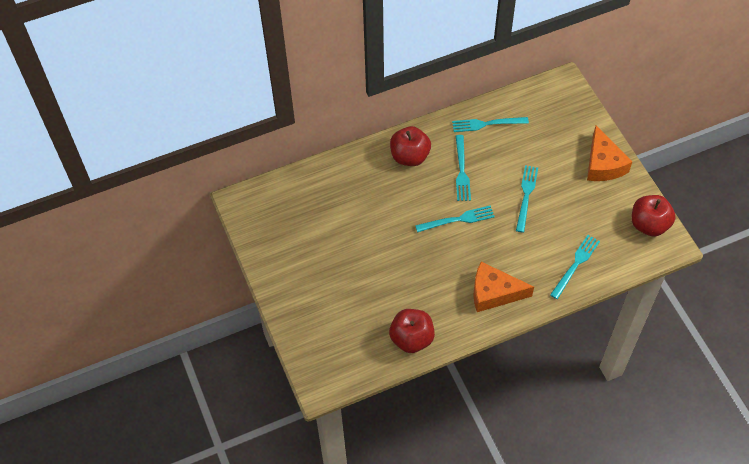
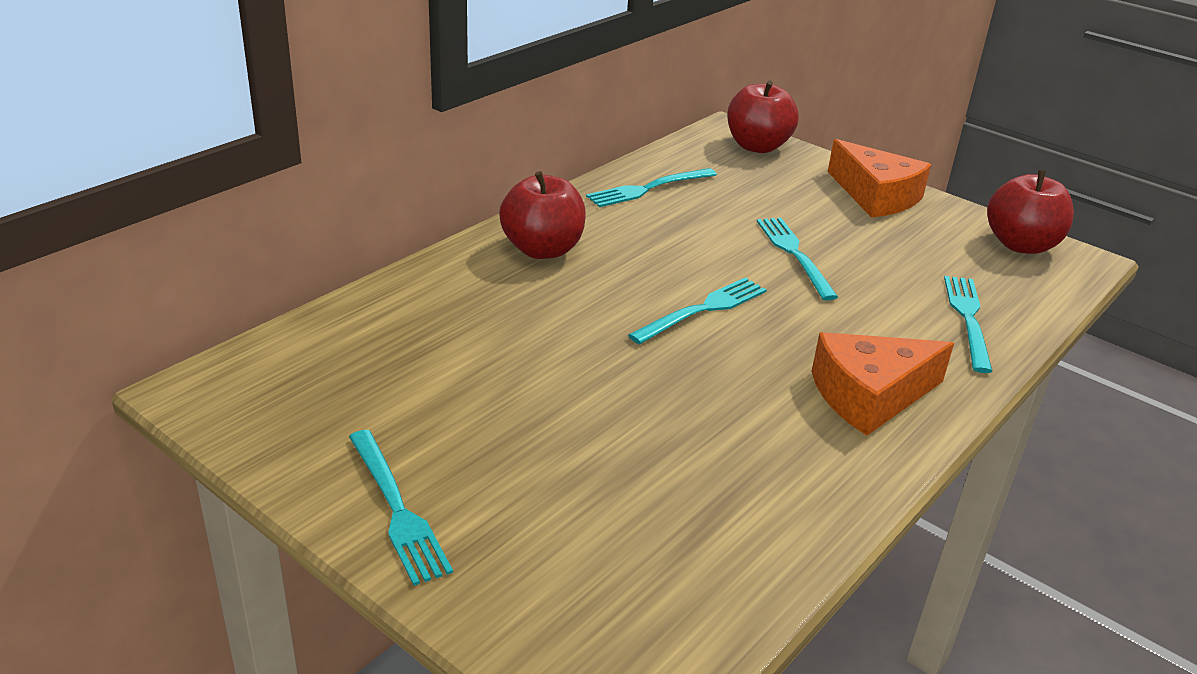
camera: 30 degrees left, 25 degrees down
red apple [389,309,435,353] -> red apple moved to [727,81,799,153]
turquoise fork [456,135,471,201] -> turquoise fork moved to [349,430,453,586]

